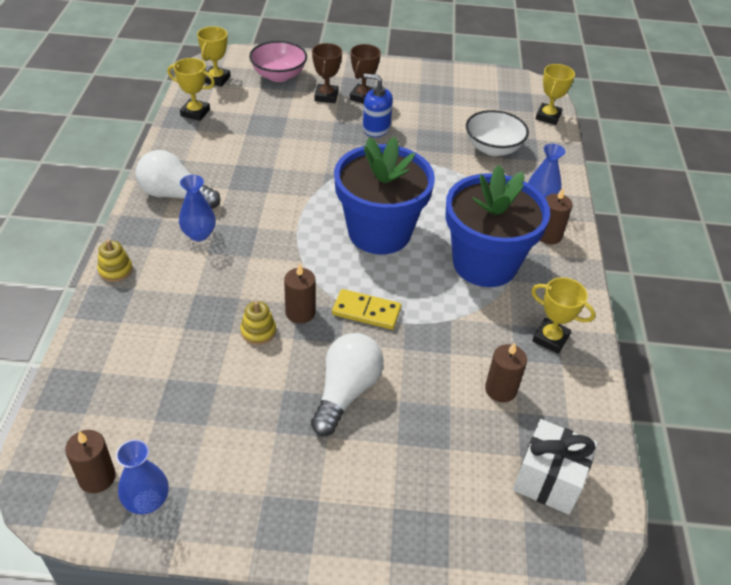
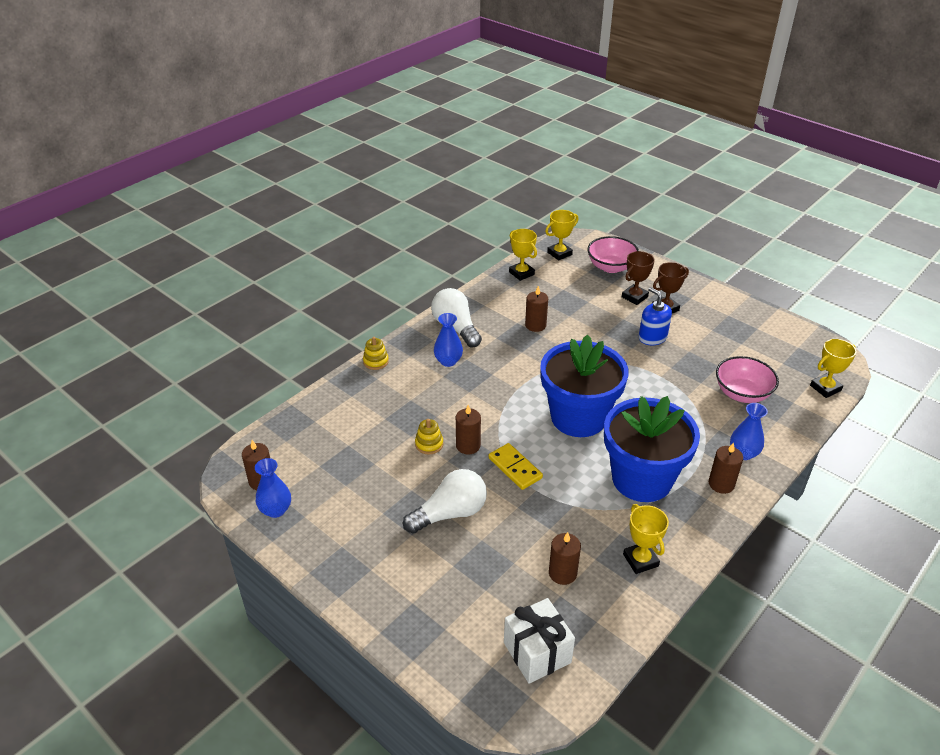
camera: 40 degrees right, 5 degrees down
white bowl [466,110,529,156] -> pink bowl [716,356,779,403]
none -> brown candle [525,286,548,332]

